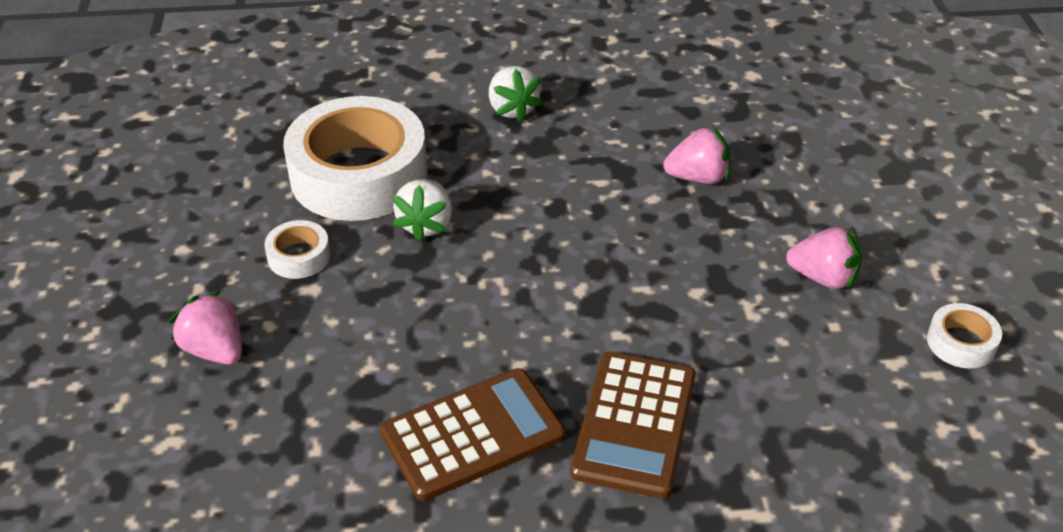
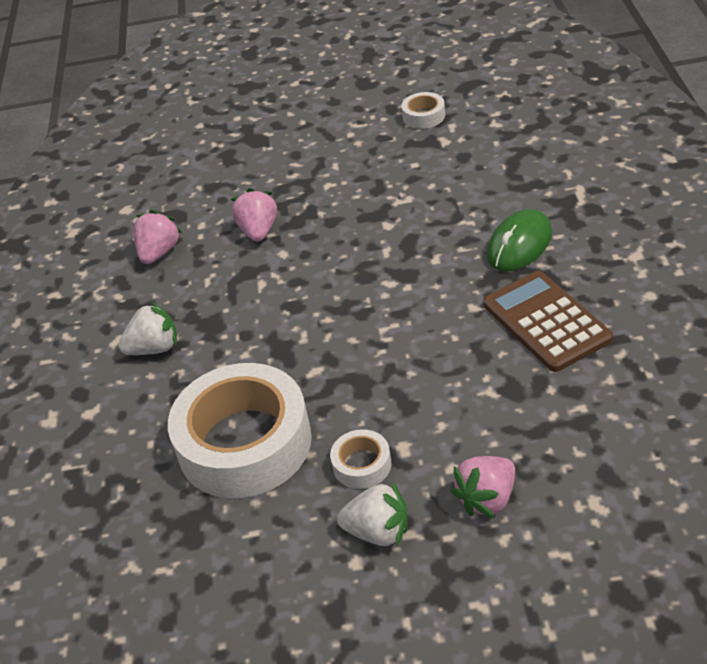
camera: 85 degrees left, 0 degrees up
white strawberry [393,179,452,242] -> white strawberry moved to [337,481,408,547]
brown calculator [570,352,696,499] -> green mouse [486,209,552,271]
pink strawberry [786,227,862,290] -> pink strawberry moved to [133,210,182,264]

